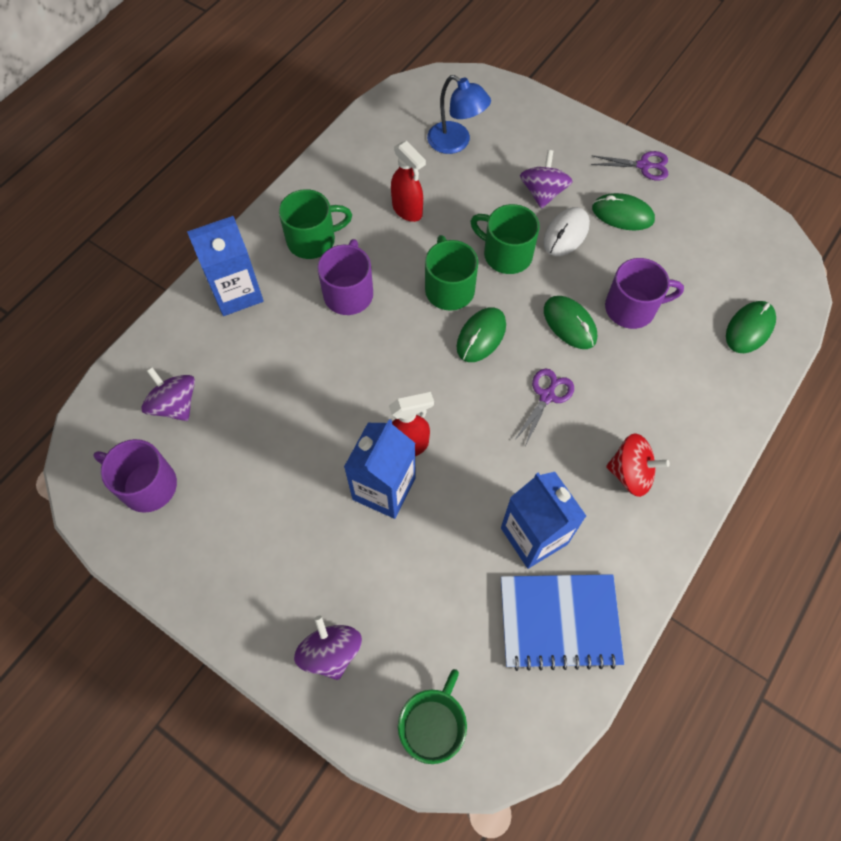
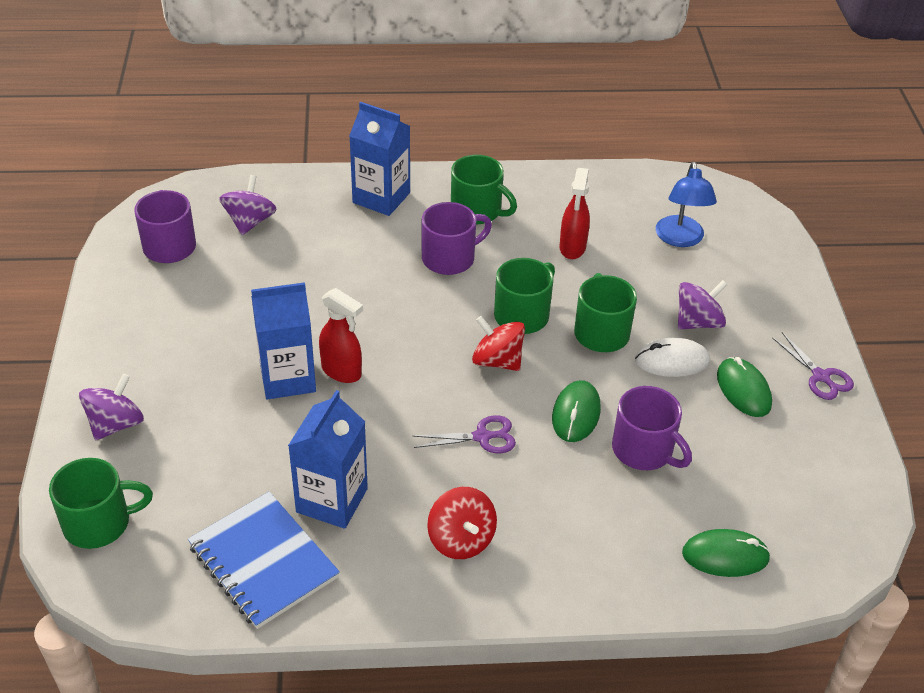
camera: 50 degrees right, 20 degrees down
green mouse [457,307,506,362] -> red spinning top [472,316,525,371]

